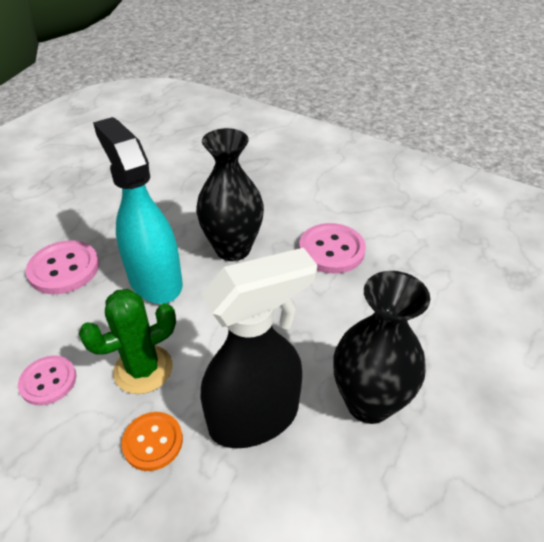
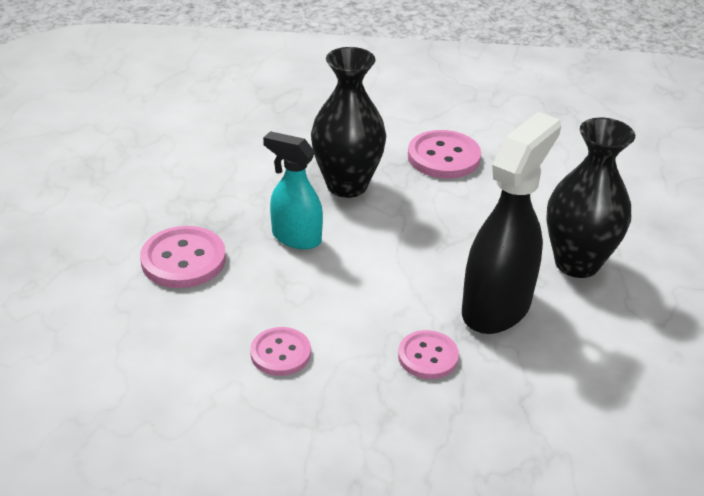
camera: 30 degrees left, 5 degrees down
green cactus [79,289,176,394] -> none
turquoise spray bottle [93,117,183,304] -> turquoise spray bottle [263,131,323,249], size x0.62
orange button [121,412,183,471] -> pink button [398,330,459,379]

